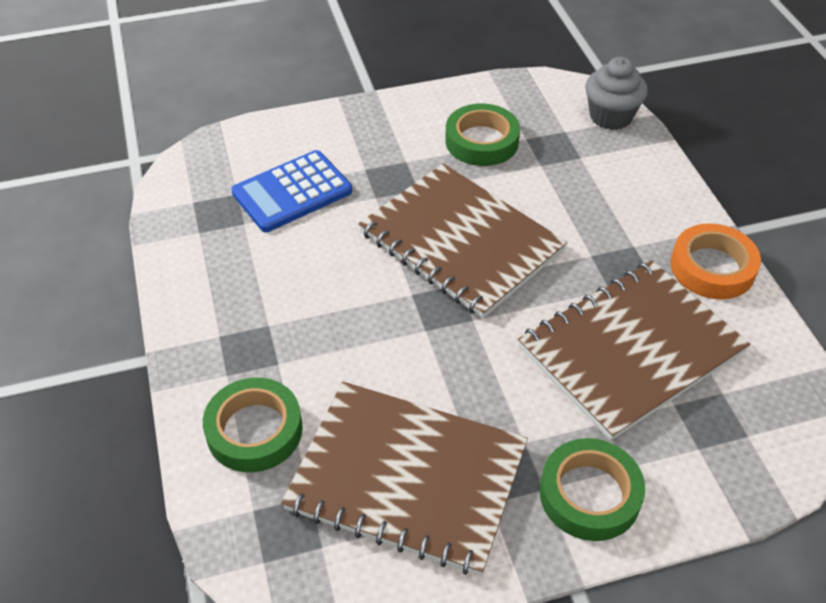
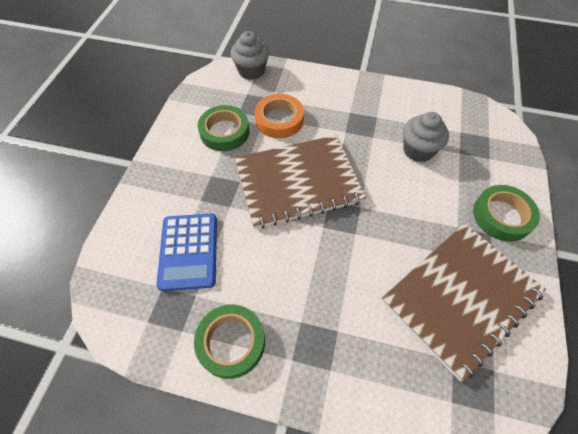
camera: 60 degrees left, 10 degrees up
green tape [203,378,303,472] -> green tape moved to [194,304,265,379]
brown notebook [518,260,750,440] -> grey cupcake [403,112,449,162]
orange tape [671,223,761,299] -> orange tape moved to [255,94,304,138]

